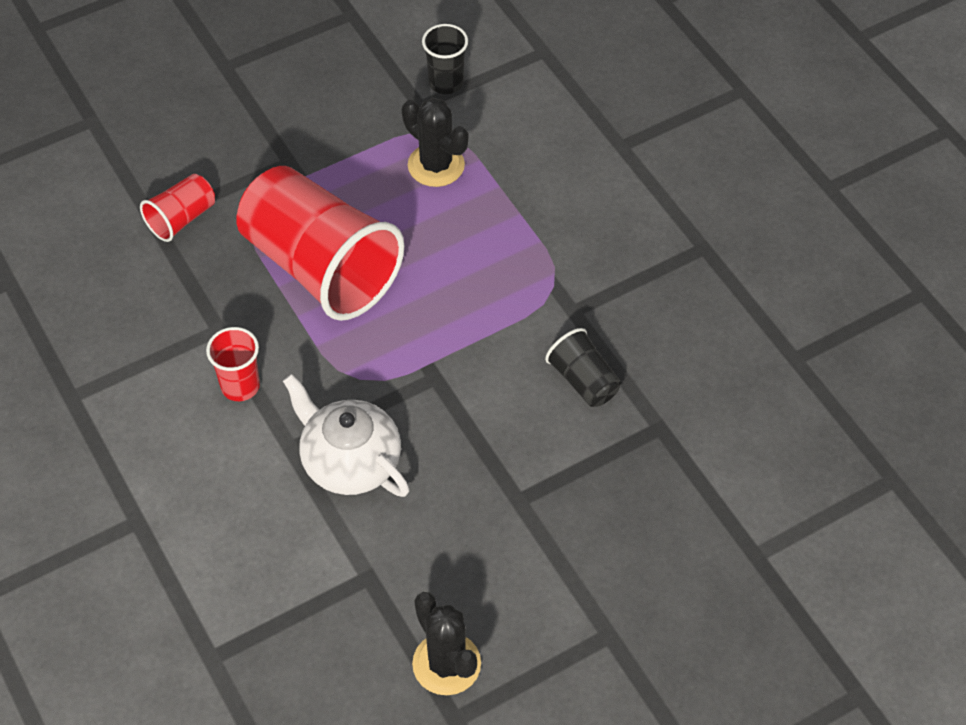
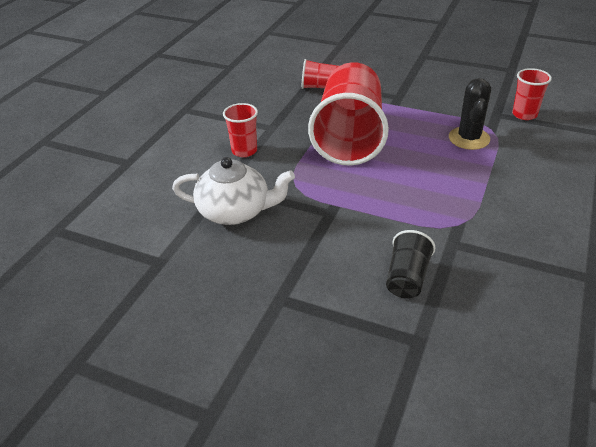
camera: 55 degrees right, 15 degrees down
white teapot [283,374,410,497] -> white teapot turned 90 degrees clockwise [172,157,295,225]
black cactus [412,592,481,695] -> none
black cup [422,24,468,94] -> red cup [512,68,552,120]

